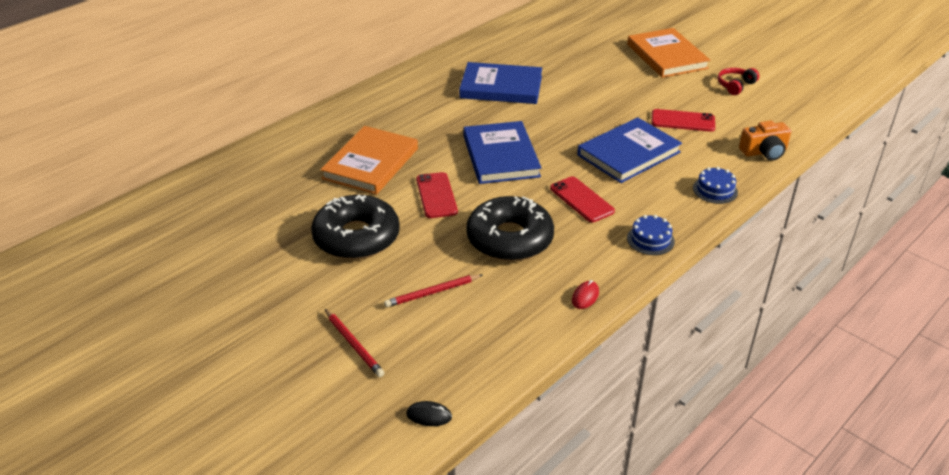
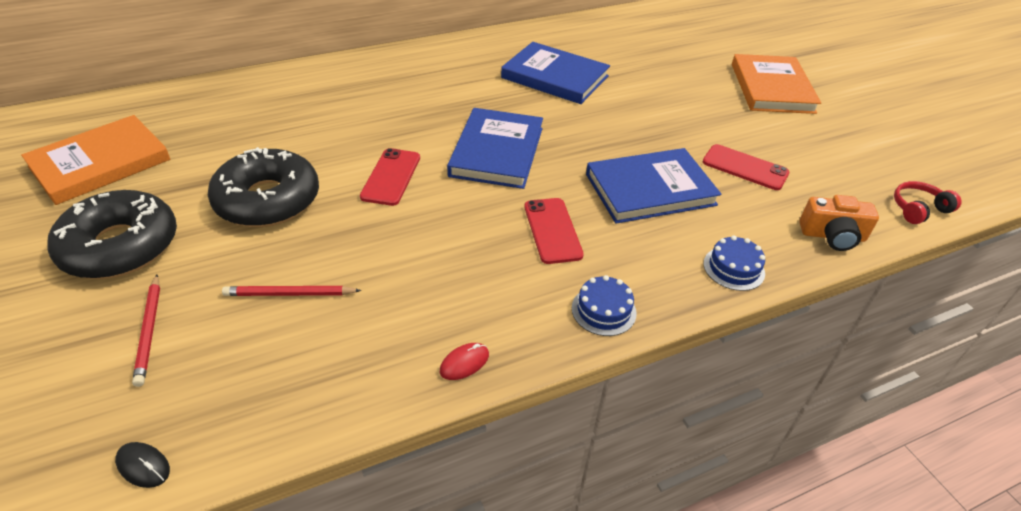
camera: 20 degrees right, 5 degrees up
orange book [320,126,418,195] -> orange book moved to [21,115,170,205]
black donut [466,196,554,261] -> black donut moved to [47,190,177,279]
red headphones [718,68,759,95] -> red headphones moved to [894,181,962,224]

